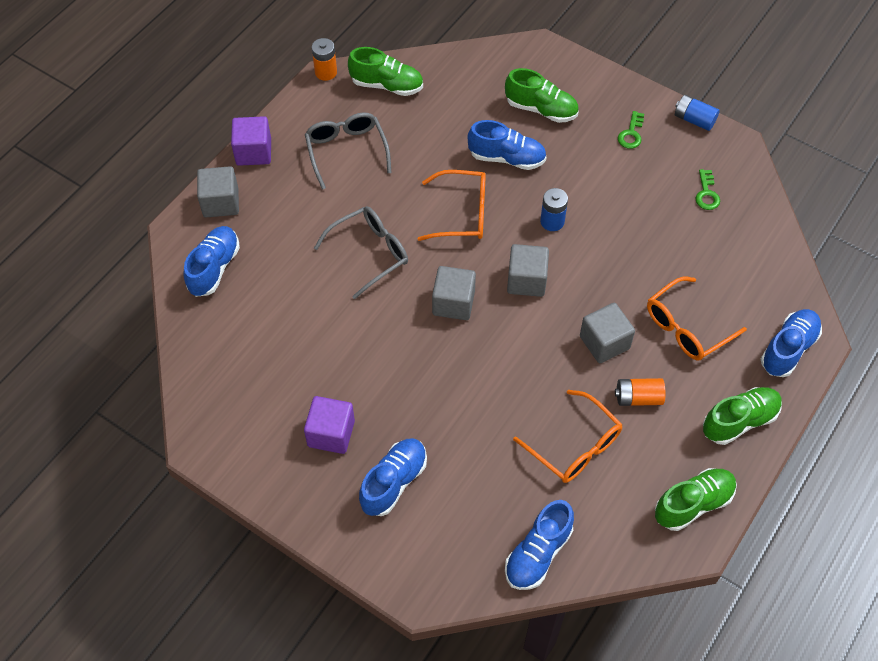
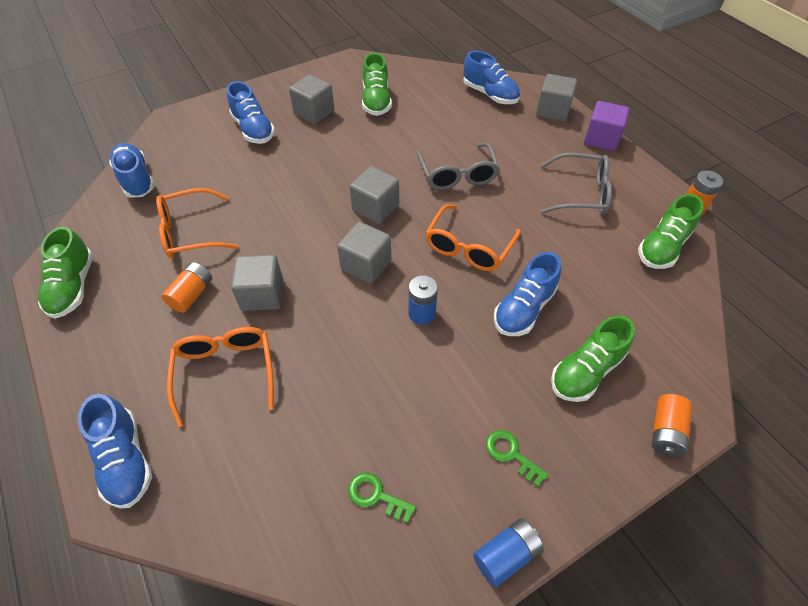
camera: 115 degrees right, 5 degrees down
purple cube [304,396,355,454] -> grey cube [289,74,334,124]
green shoe [703,387,782,445] -> green shoe moved to [362,53,392,116]
none -> orange battery [651,394,692,457]

